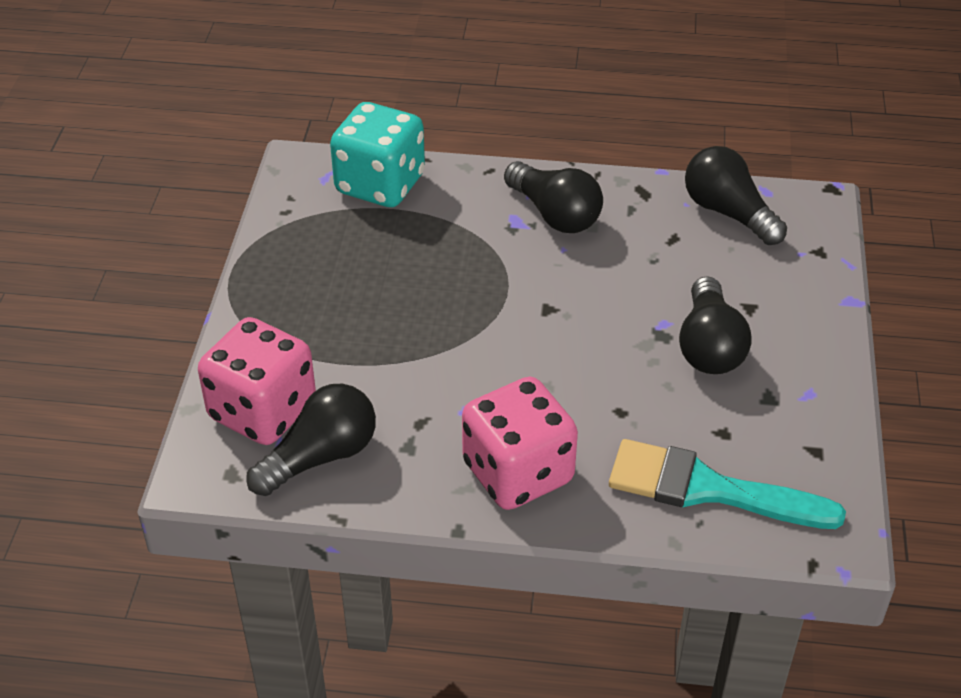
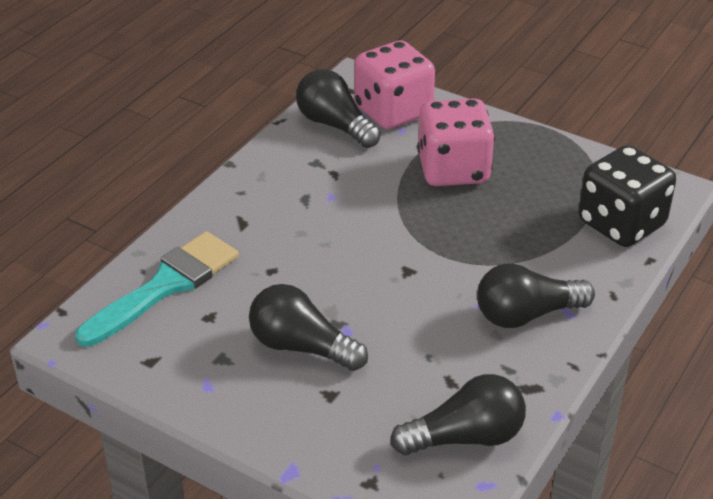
camera: 115 degrees right, 5 degrees down
black light bulb [246,384,376,496] -> black light bulb turned 150 degrees clockwise [296,69,381,148]
turquoise dice [330,102,425,207] -> black dice [578,145,676,247]
pink dice [462,377,578,510] -> pink dice moved to [417,98,495,186]

